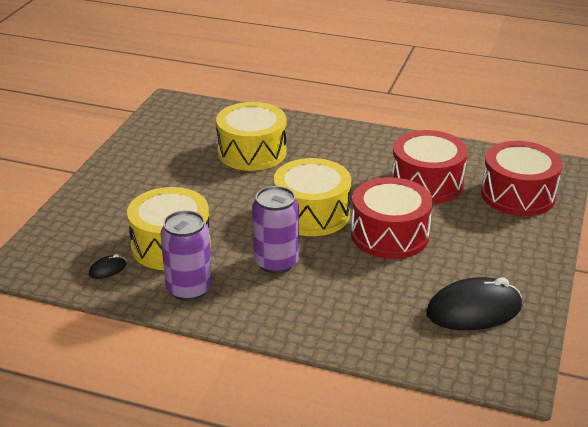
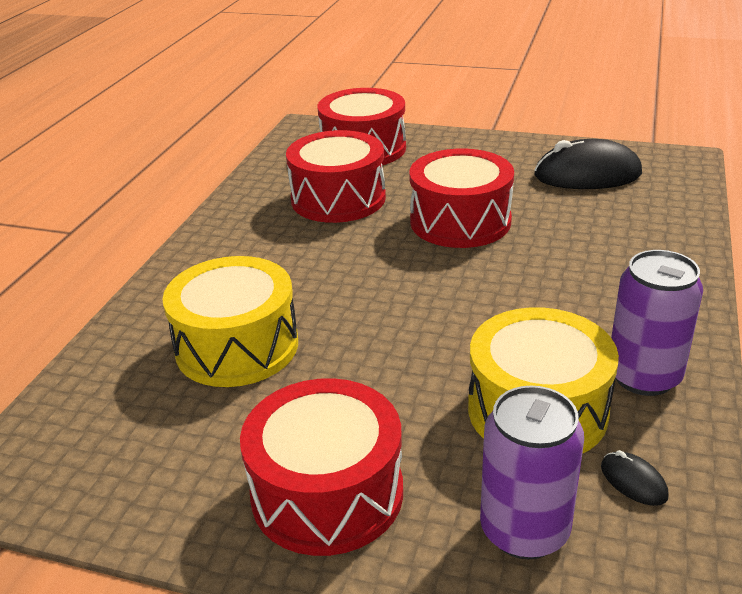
camera: 90 degrees left, 0 degrees up
purple can [252,186,299,274] -> purple can moved to [480,386,584,559]
yellow drum [274,158,351,236] -> none
black mouse [426,277,522,330] -> black mouse turned 75 degrees counterclockwise [534,139,642,189]
none -> red drum [240,378,403,556]

